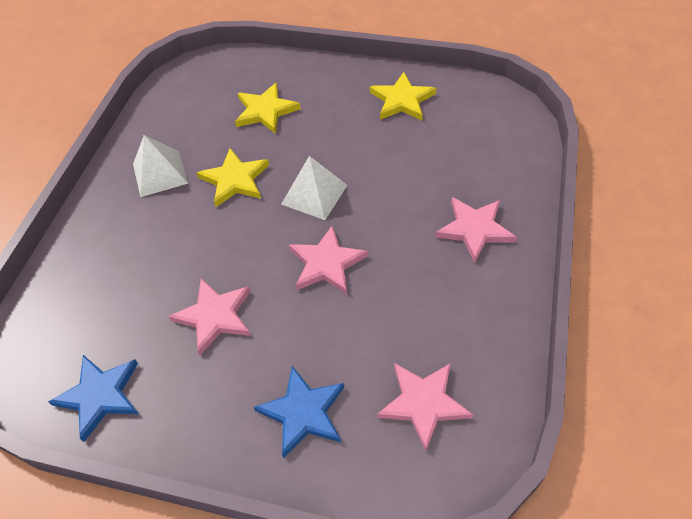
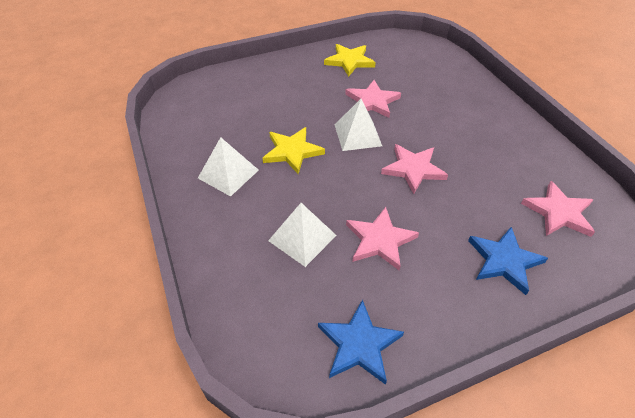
camera: 40 degrees left, 5 degrees down
yellow star [235,82,301,134] -> none
pink star [435,197,517,263] -> pink star moved to [345,80,401,118]
none -> white pyramid [268,203,337,267]

